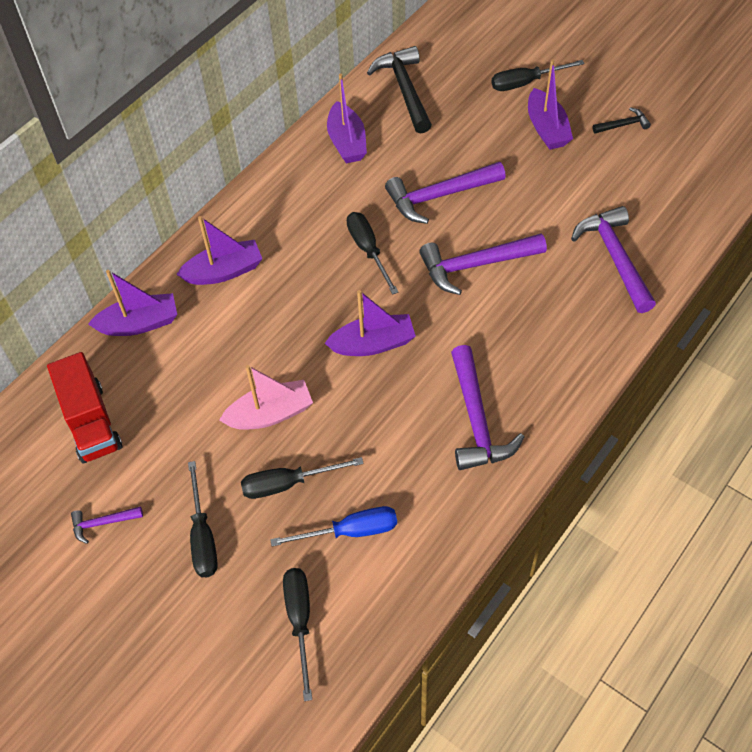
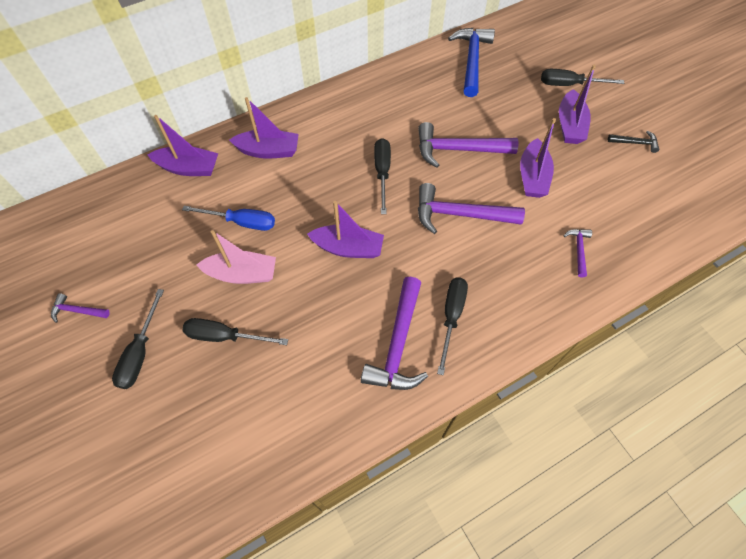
camera: 20 degrees right, 5 degrees up
red truck [47,352,122,464] -> none
blue screwdriver [270,506,397,546] -> blue screwdriver moved to [182,206,275,231]
black screwdriver [283,568,312,701] -> black screwdriver moved to [437,277,468,375]
purple boat [327,74,367,163] -> purple boat moved to [520,118,556,198]
black hammer [367,46,432,134] -> blue hammer [448,28,495,97]
purple hammer [571,206,656,313] -> purple hammer [563,229,592,278], size x0.50

